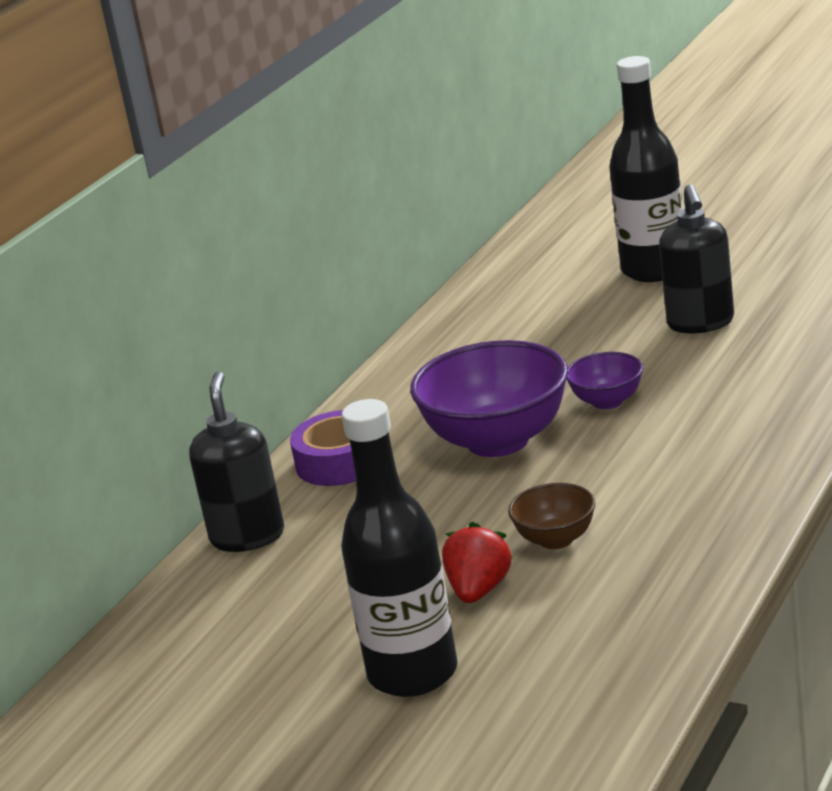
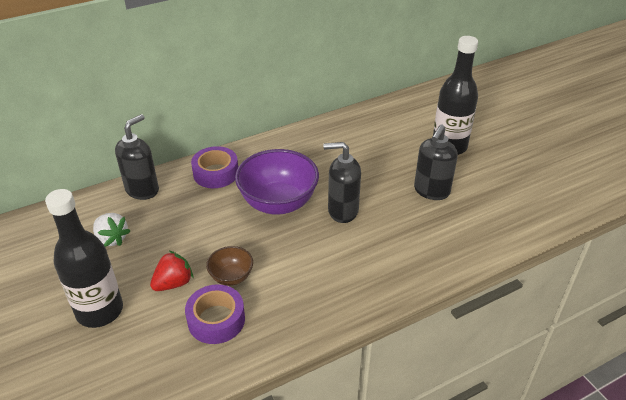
camera: 30 degrees right, 15 degrees up
purple bowl [567,352,643,409] -> black soap dispenser [323,142,361,223]
none -> white strawberry [93,213,130,247]
none -> purple tape [185,284,245,344]

